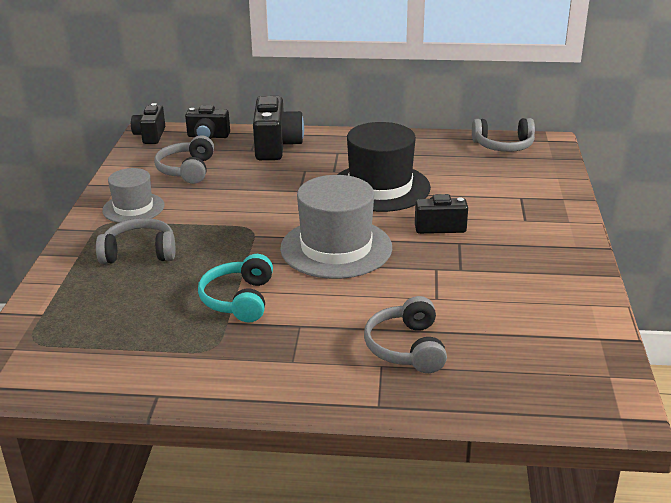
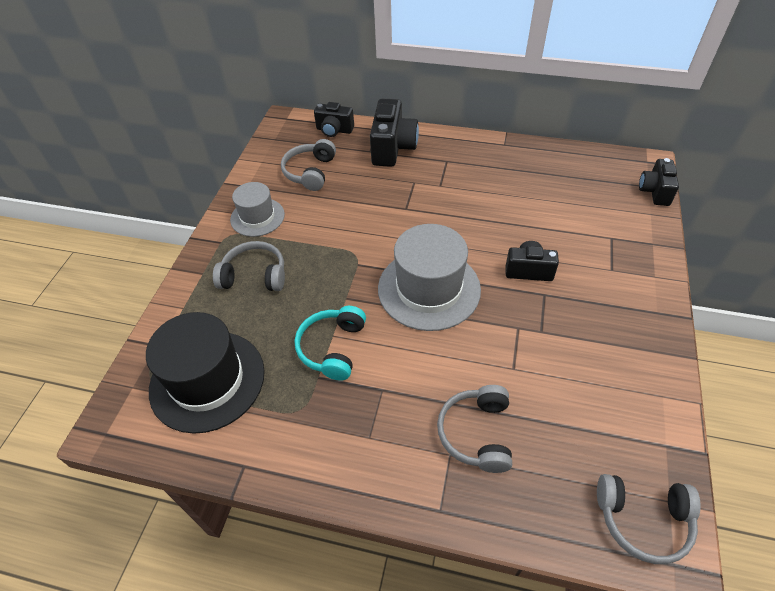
camera: 10 degrees right, 20 degrees up
black camera [131,103,165,144] -> black camera moved to [639,158,679,206]
black hat [337,122,431,212] -> black hat moved to [146,312,265,434]
grey headphones [472,118,535,152] -> grey headphones moved to [597,474,701,564]

